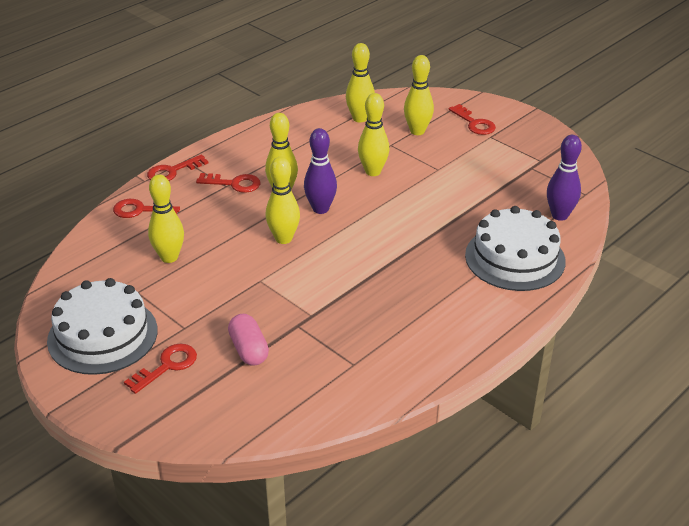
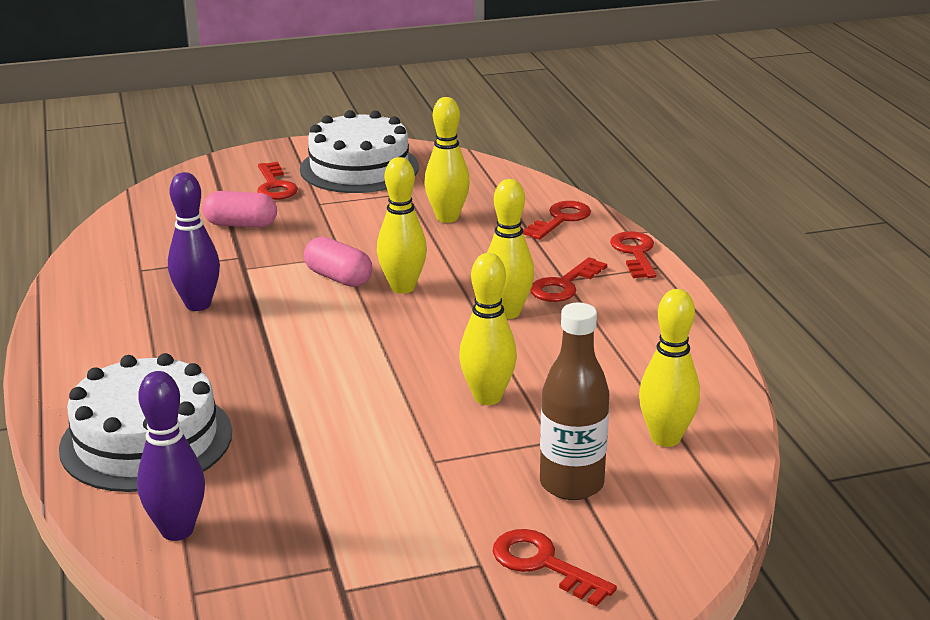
camera: 120 degrees right, 10 degrees down
purple bowling pin [304,128,337,214] -> purple bowling pin moved to [168,172,220,311]
yellow bowling pin [404,55,434,135] -> brown bottle [540,303,609,500]
red key [449,104,496,135] -> red key turned 45 degrees clockwise [493,529,617,607]
none -> pink capsule [304,237,372,287]

